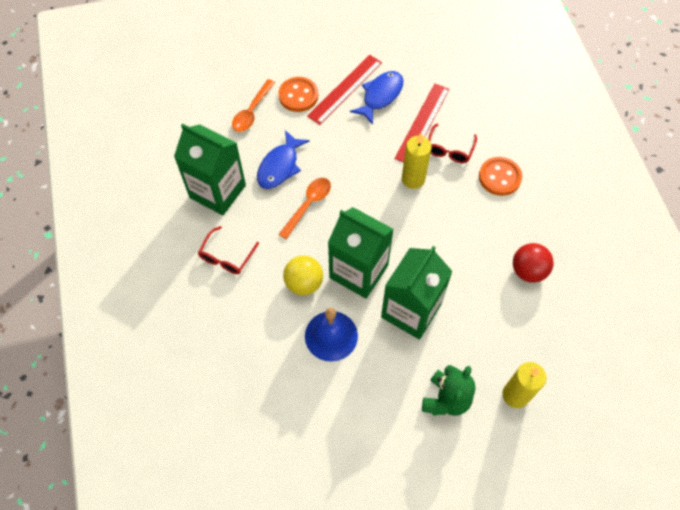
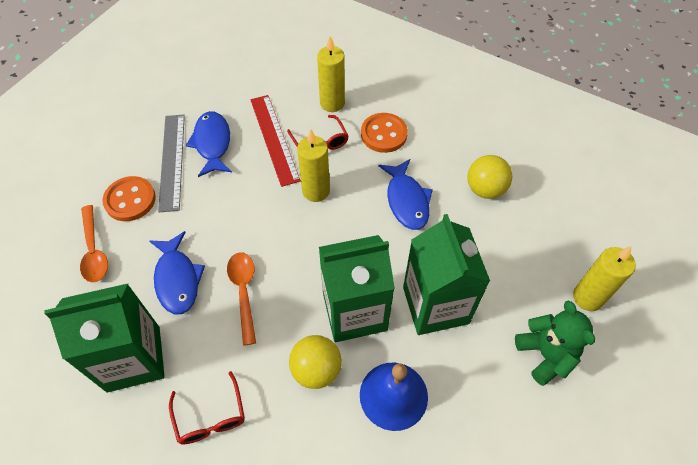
camera: 45 degrees left, 5 degrees down
red ruler [307,55,382,125] -> grey ruler [158,115,185,212]
red ball [513,243,554,283] -> yellow ball [468,155,512,199]
none -> yellow candle [317,36,345,112]
none -> blue fish [378,159,433,230]

